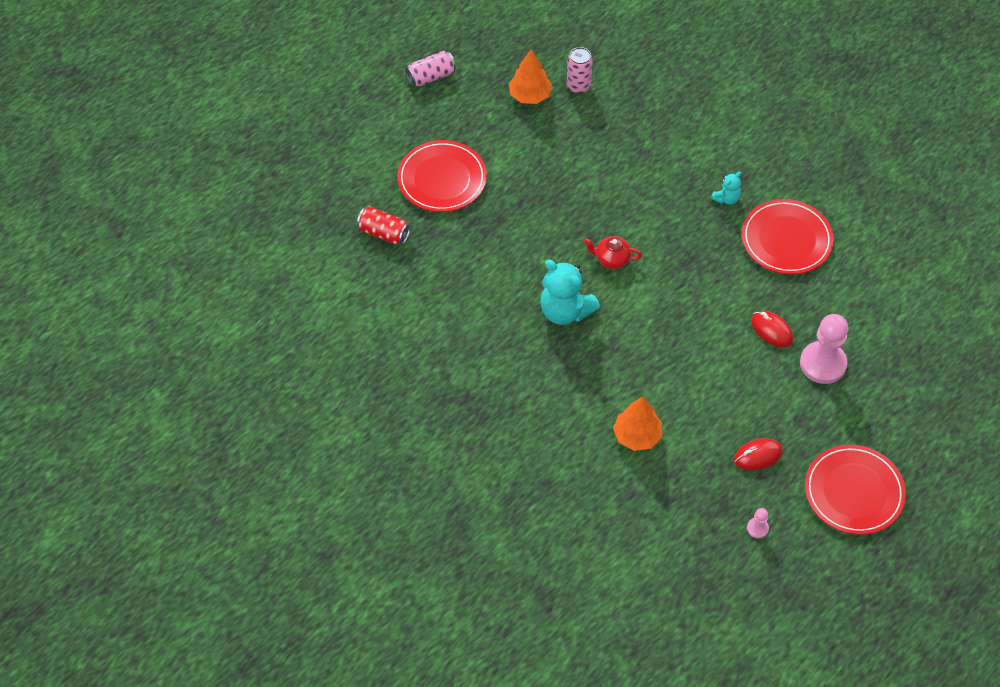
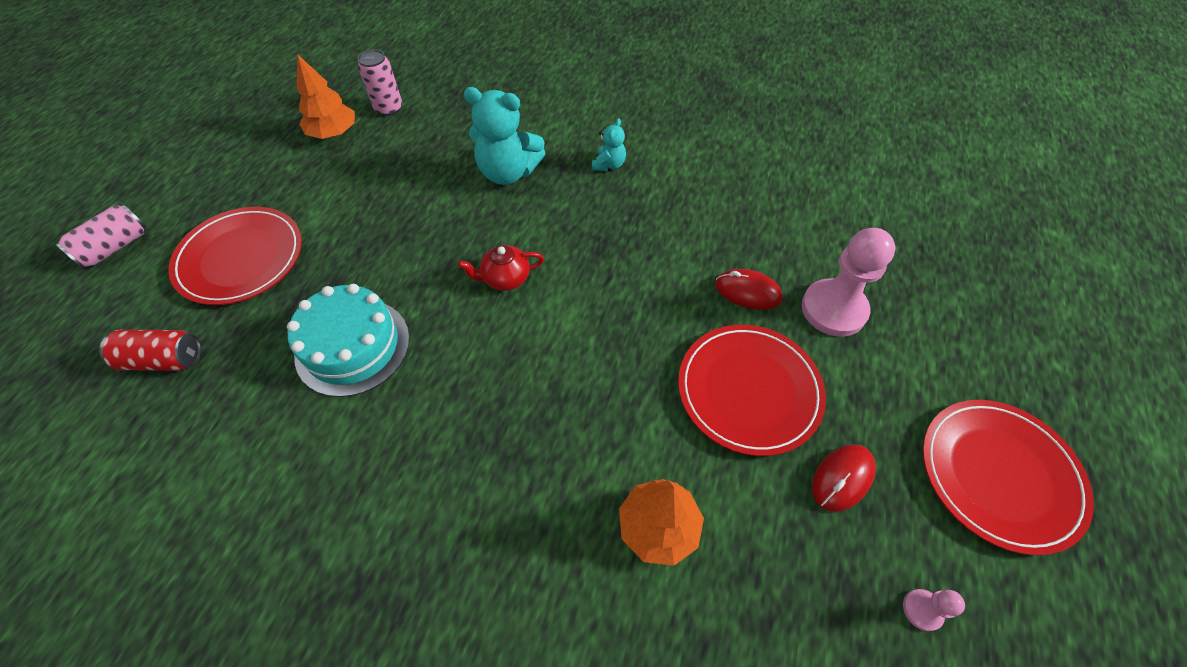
camera: 25 degrees left, 0 degrees up
pink can [405,51,456,87] -> pink can moved to [56,204,146,268]
turquoise teddy bear [540,259,600,325] -> turquoise teddy bear moved to [464,87,545,185]
red plate [741,199,834,274] -> red plate moved to [678,325,826,456]
none -> turquoise cake [287,284,409,397]

